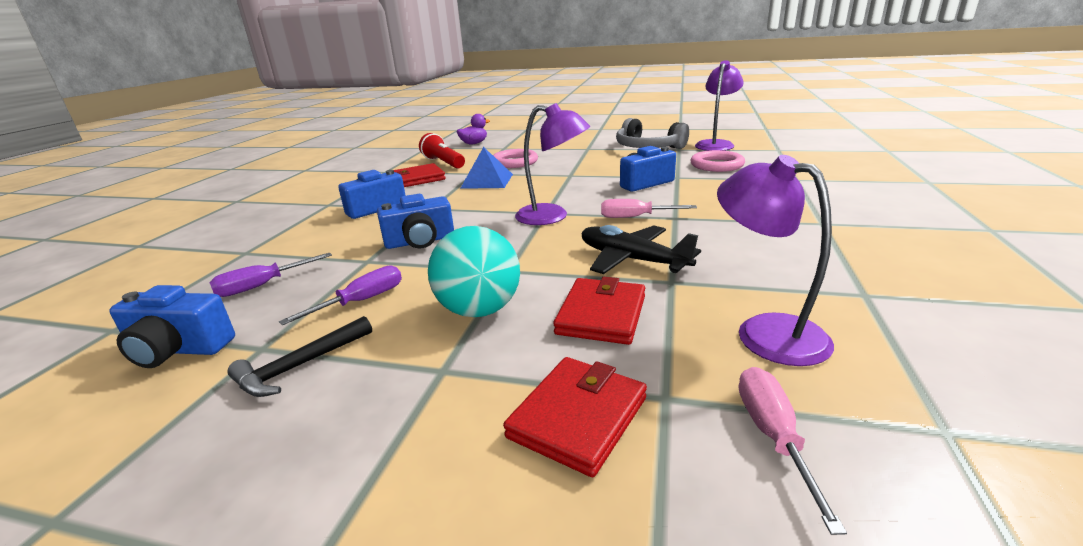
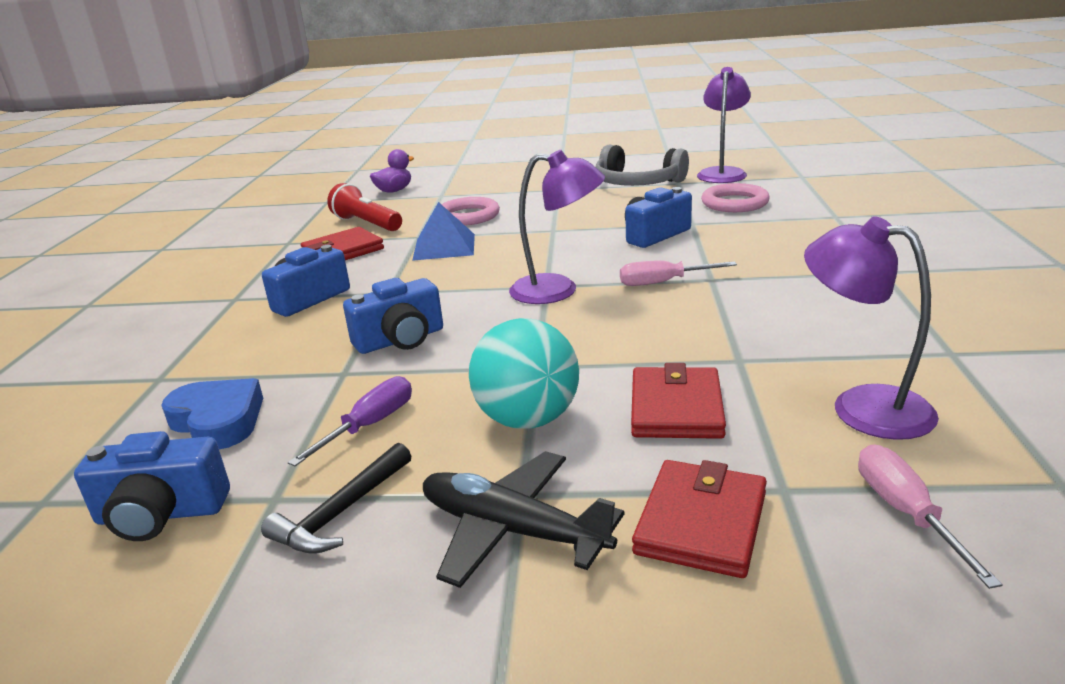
camera: 10 degrees left, 0 degrees up
purple screwdriver [210,253,332,297] -> blue heart [161,378,263,449]
black plane [582,225,701,274] -> black plane moved to [423,451,624,588]

